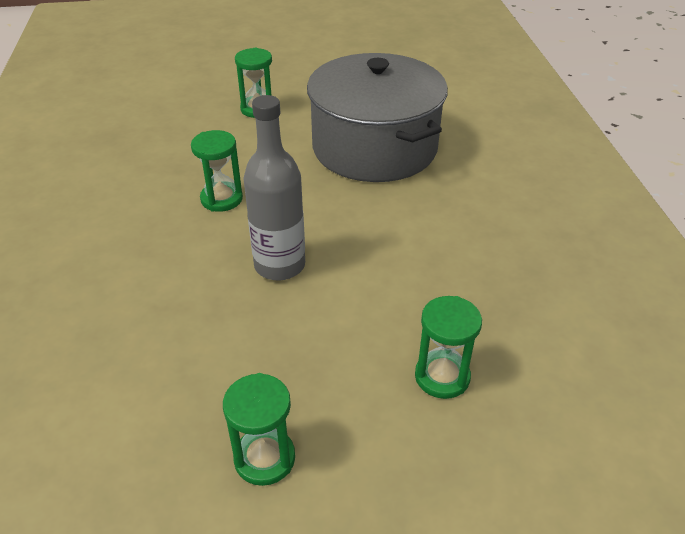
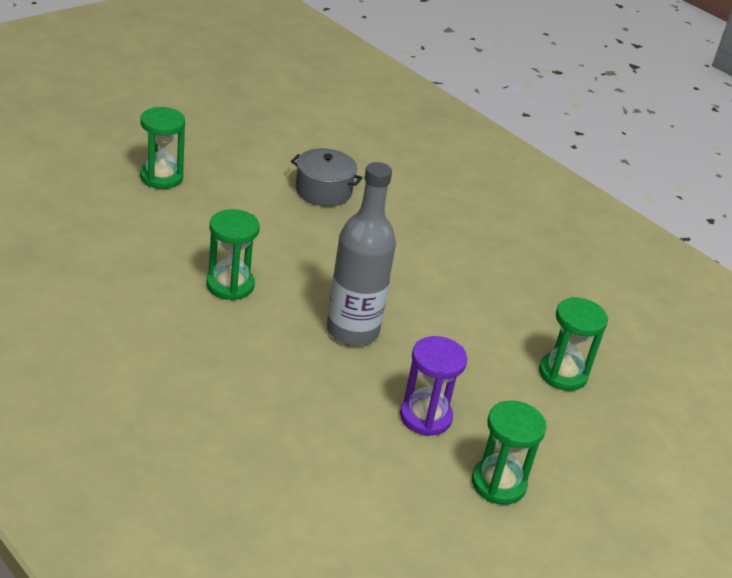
camera: 40 degrees left, 5 degrees down
grey pot [307,53,448,182] -> grey pot [291,148,363,207], size x0.41
none -> purple hourglass [400,336,467,436]

